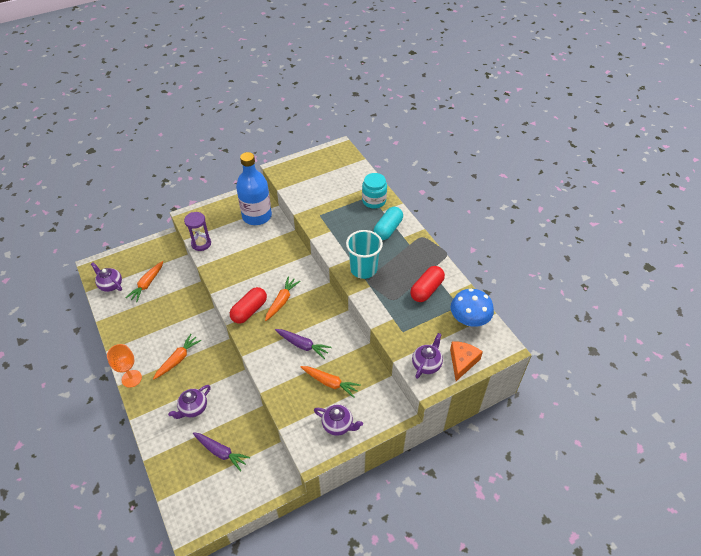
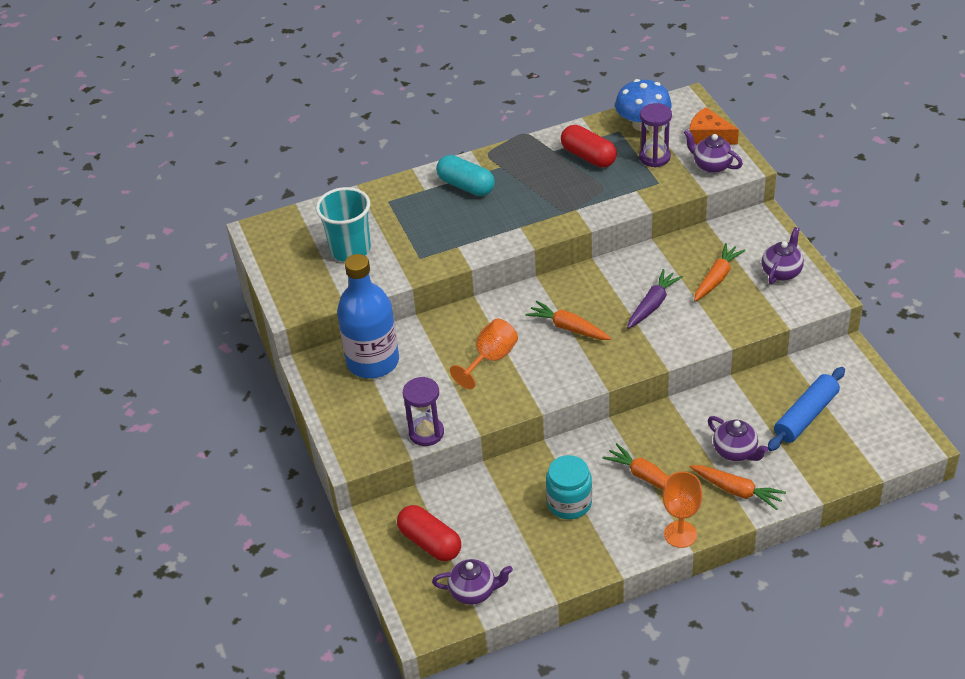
camera: 80 degrees left, 5 degrees down
purple teapot [91,262,122,292] -> purple teapot turned 135 degrees counterclockwise [432,559,513,605]
orange carrot [126,261,163,302] -> orange carrot moved to [690,465,786,510]
purple carrot [193,432,250,472] -> blue rolling pin [768,367,845,451]
red capsule [230,287,267,324] -> red capsule moved to [397,505,461,561]
turquoise cup [346,230,383,279] -> turquoise cup moved to [316,187,371,262]
turquoise jar [362,173,387,208] -> turquoise jar moved to [546,455,592,519]
none -> orange goblet [450,318,518,389]
none -> purple hourglass [639,103,672,167]

